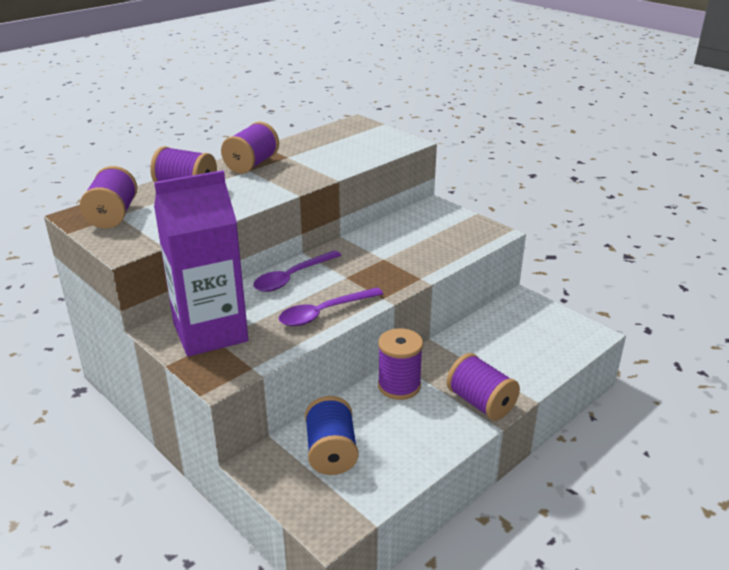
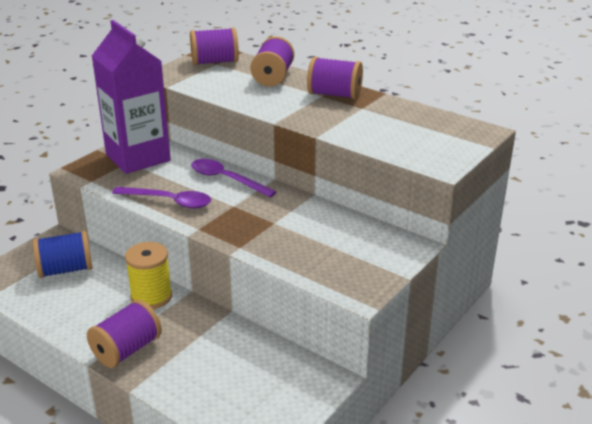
camera: 80 degrees right, 0 degrees up
purple spoon [279,287,383,326] -> purple spoon turned 150 degrees clockwise [112,187,211,209]
purple spool [378,328,423,400] -> yellow spool [125,242,172,309]

